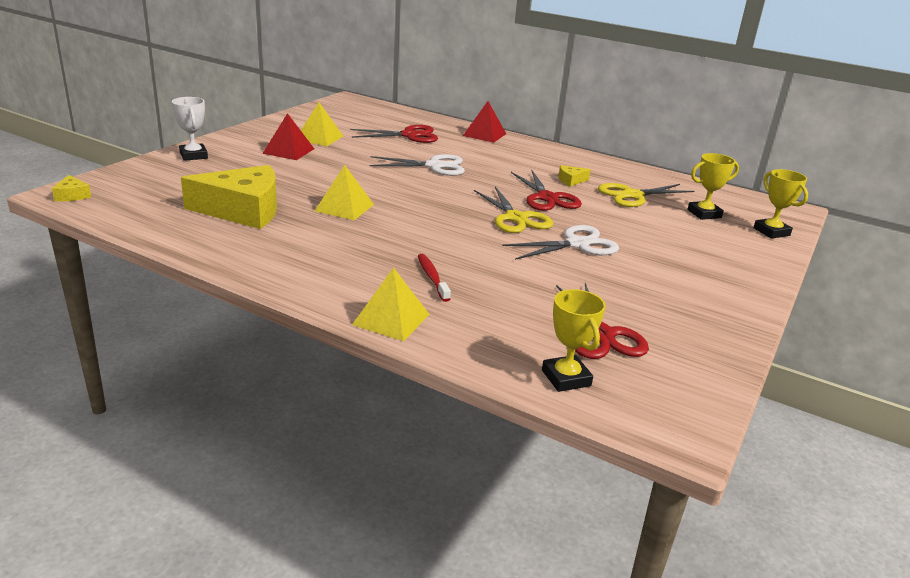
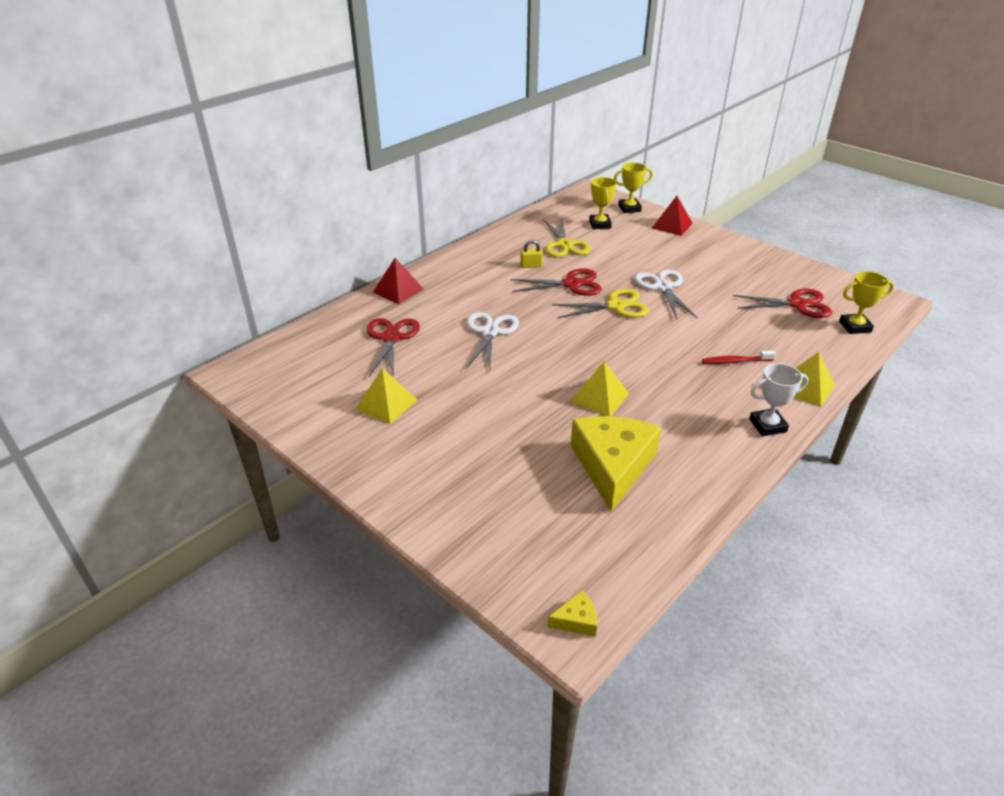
camera: 75 degrees left, 10 degrees up
white trophy [172,97,208,161] -> white trophy moved to [749,363,809,436]
red pyramid [262,113,314,160] -> red pyramid moved to [652,196,693,236]
yellow cheese [559,165,591,187] -> yellow padlock [520,240,543,268]

